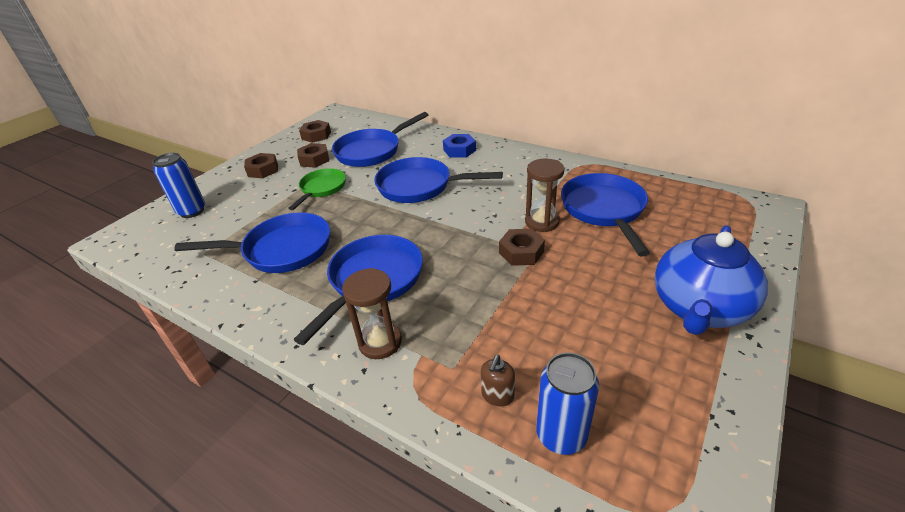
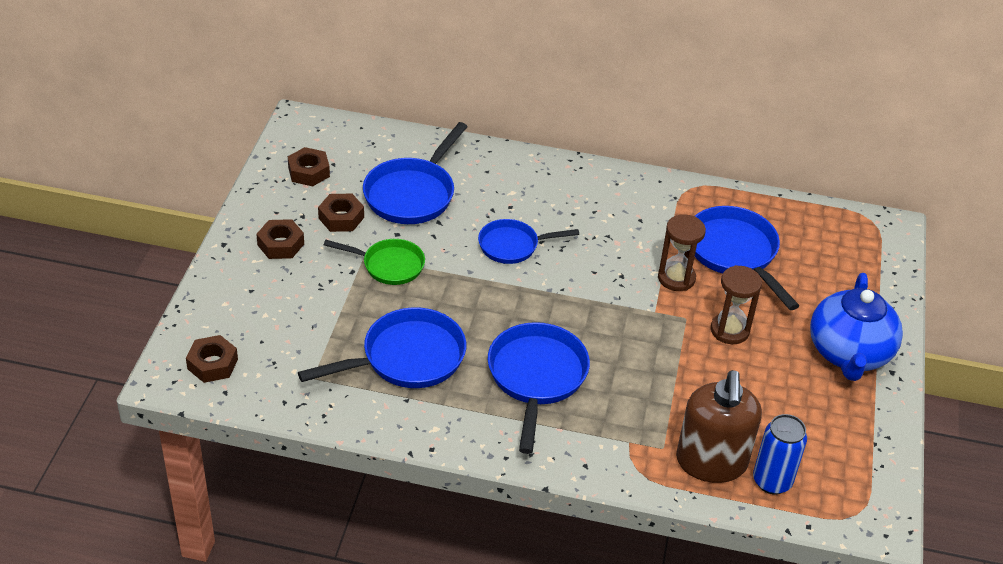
camera: 25 degrees left, 5 degrees up
blue can [152,153,205,218] -> none
green pan [288,168,346,210] -> green pan turned 105 degrees clockwise [324,239,425,285]
brown hourglass [342,268,402,359] -> brown hourglass moved to [711,265,762,344]
blue pan [374,157,503,203] -> blue pan [478,219,579,264], size x0.64
blue nut [443,134,476,158] -> none
brown soap dispenser [481,355,515,406] -> brown soap dispenser [676,370,762,483], size x2.49
brown nut [499,229,545,266] -> brown nut moved to [186,335,238,383]

